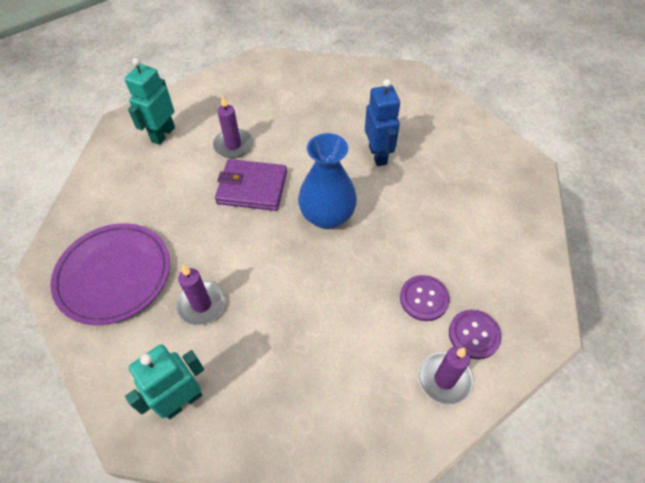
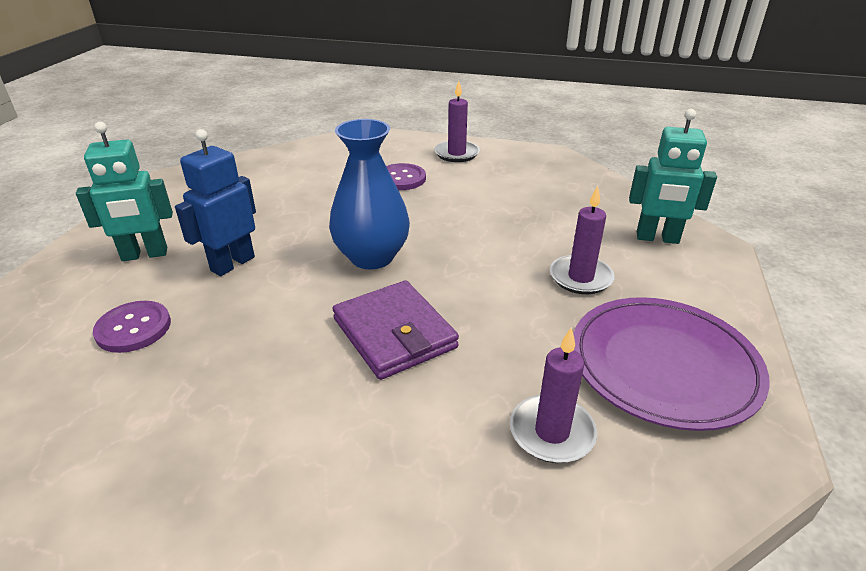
camera: 130 degrees left, 20 degrees down
turquoise robot [125,58,175,145] -> turquoise robot moved to [76,122,173,261]
purple candle [213,95,253,158] -> purple candle moved to [510,327,597,463]
purple button [449,310,501,359] -> purple button moved to [93,301,171,353]

